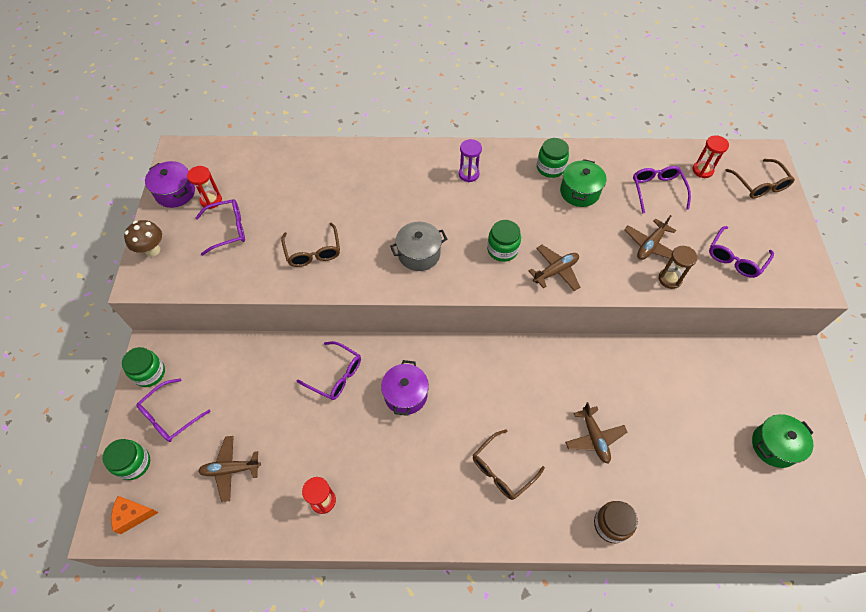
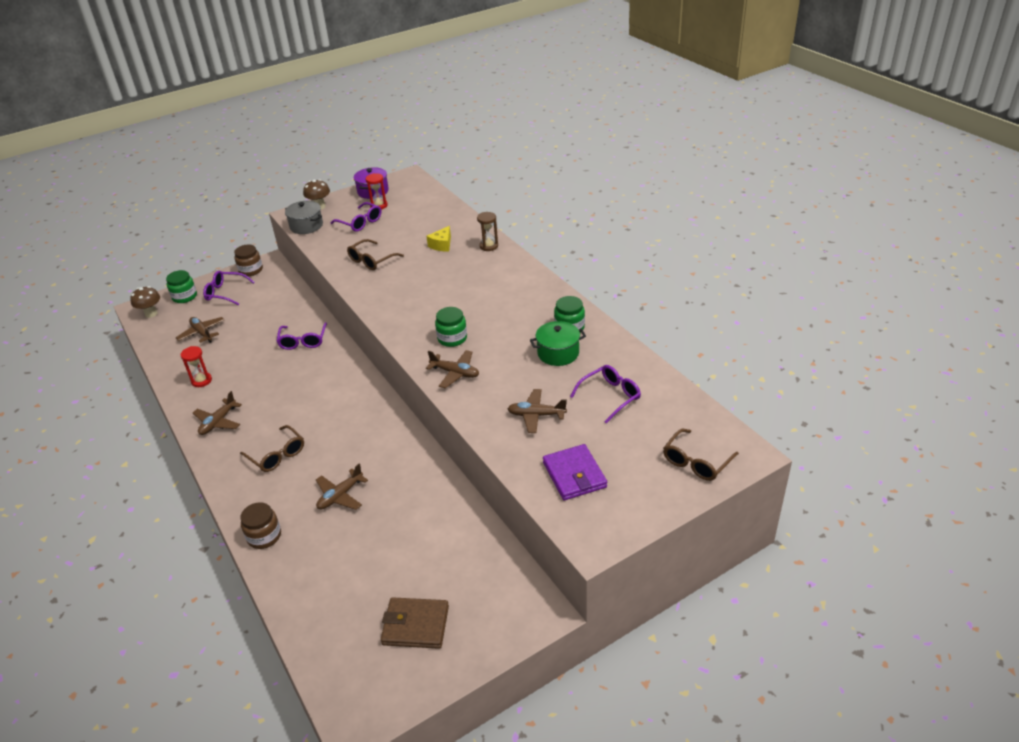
camera: 60 degrees right, 20 degrees down
orange cheese [111,496,159,534] -> brown mushroom [130,286,160,318]
green jar [122,347,165,387] -> brown jar [234,245,263,276]
purple pot [381,360,429,416] -> none
grey pot [390,222,447,271] -> grey pot moved to [285,201,323,234]
purple hourglass [459,139,482,182] -> none
brown glasses [473,429,545,500] -> brown glasses turned 150 degrees counterclockwise [240,425,304,472]
brown hourglass [658,246,697,289] -> brown hourglass moved to [477,212,498,251]
red hourglass [692,135,729,178] -> none
purple glasses [709,226,774,278] -> purple wallet [543,444,607,500]
green pot [752,414,814,468] -> brown wallet [381,597,449,649]
none -> brown plane [193,391,242,435]
none -> yellow cheese [426,226,451,252]

